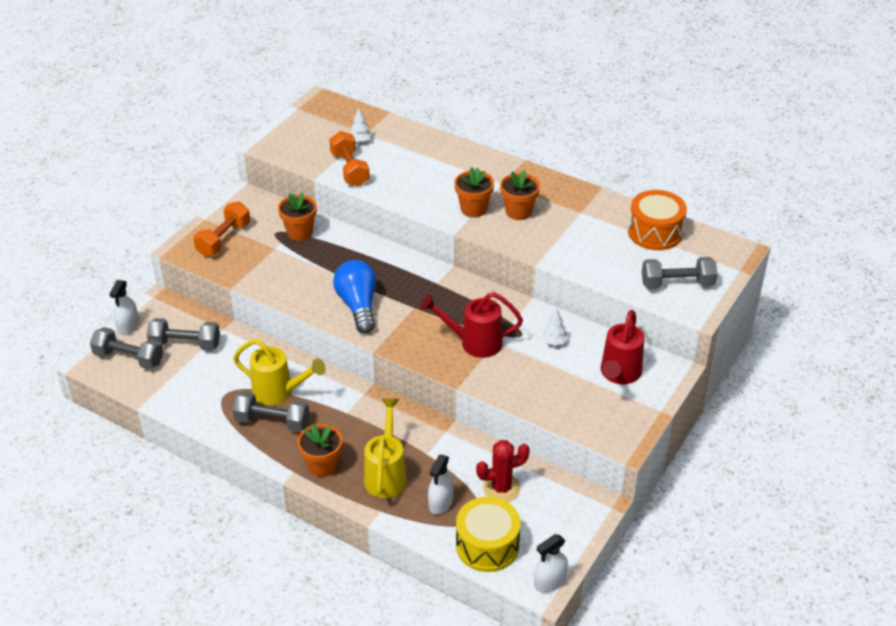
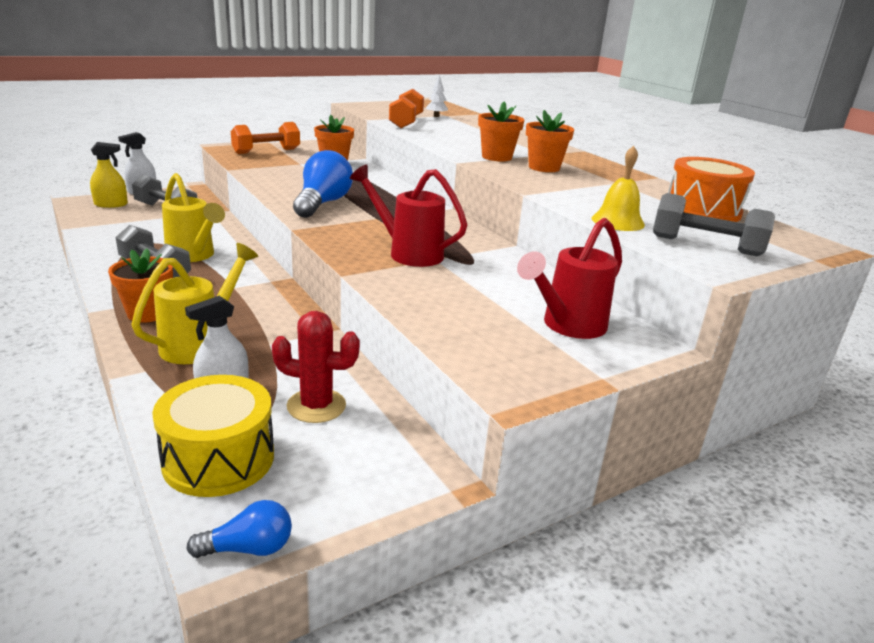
camera: 25 degrees right, 15 degrees down
grey dumbbell [90,327,163,369] -> yellow spray bottle [90,142,128,208]
white spray bottle [534,534,568,593] -> blue light bulb [186,500,292,558]
white tree [542,309,568,345] -> none
none -> yellow bell [591,146,645,231]

